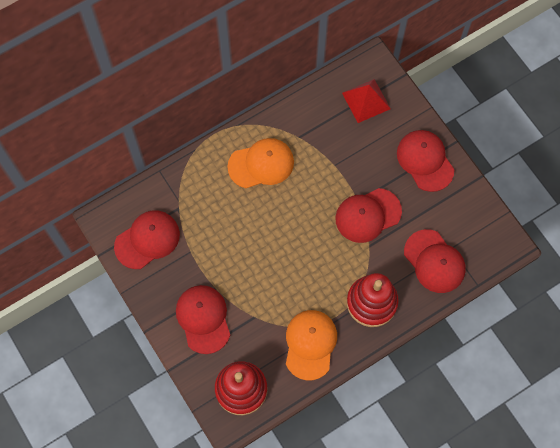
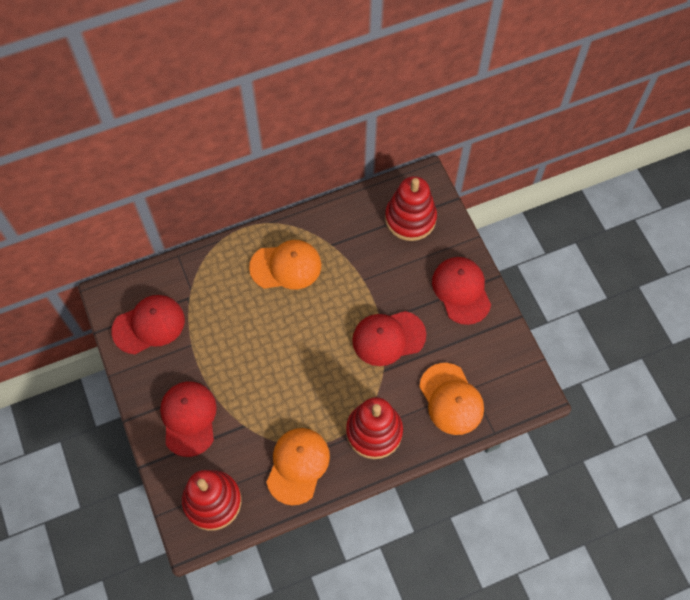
camera: 10 degrees right, 5 degrees down
red pyramid [342,79,391,123] -> red stacking toy [385,176,437,241]
red cap [404,229,465,293] -> orange cap [419,363,484,435]

